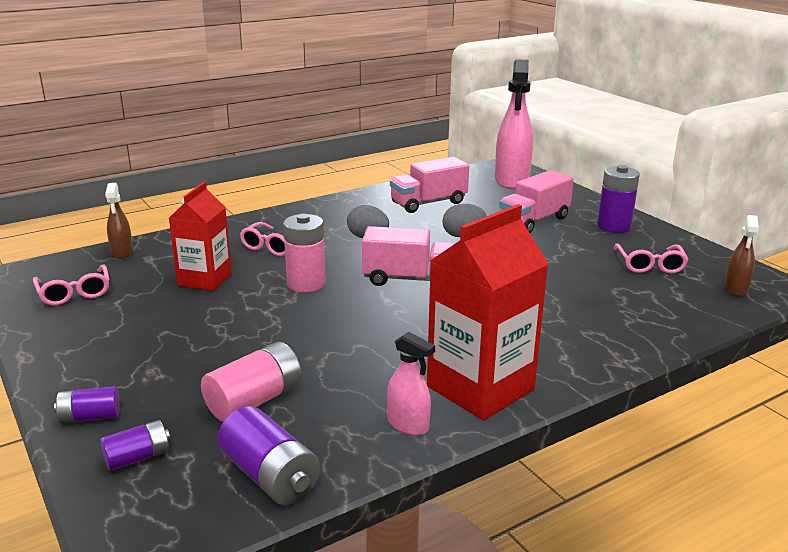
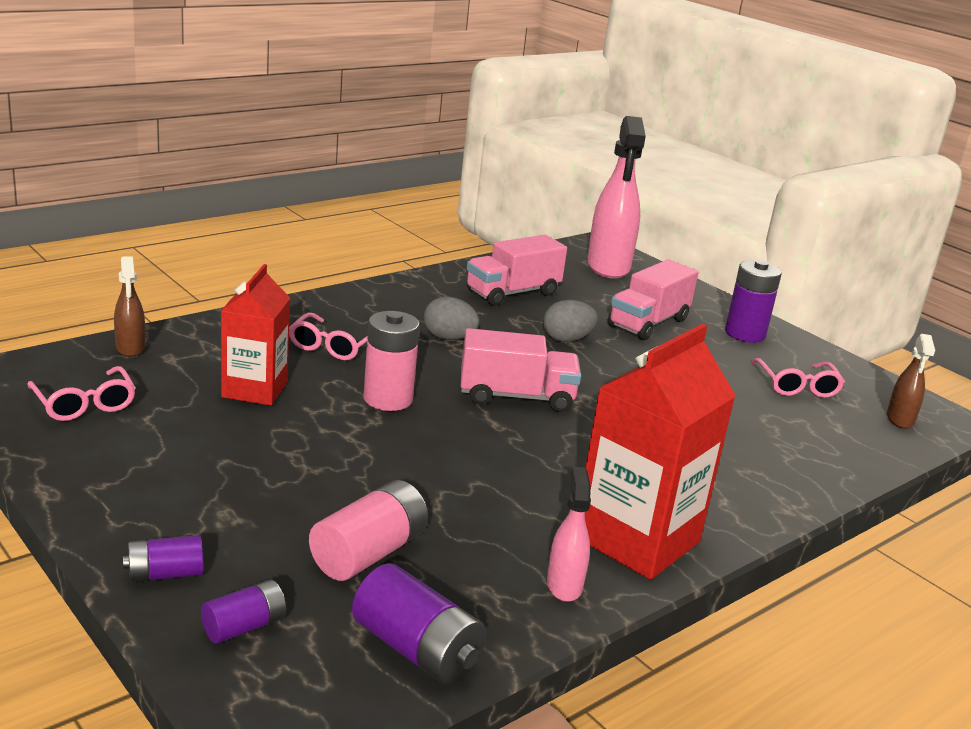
camera: 10 degrees left, 0 degrees up
pink spray bottle [387,332,435,435] -> pink spray bottle turned 120 degrees counterclockwise [547,467,591,602]

